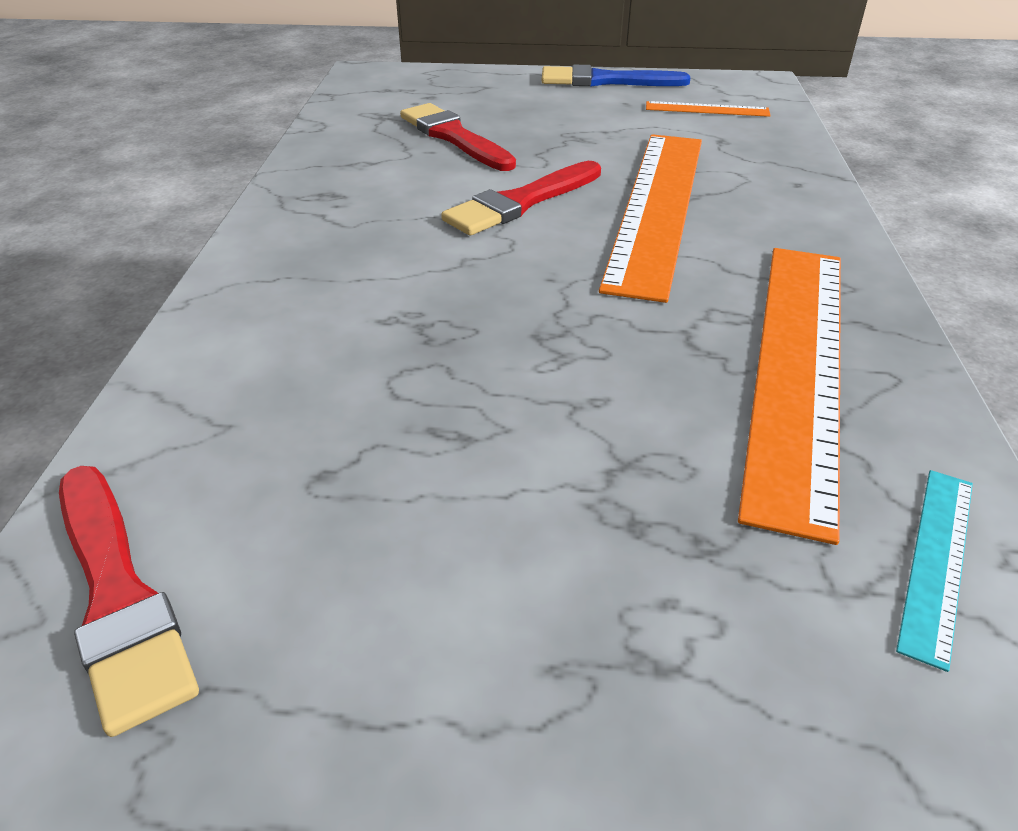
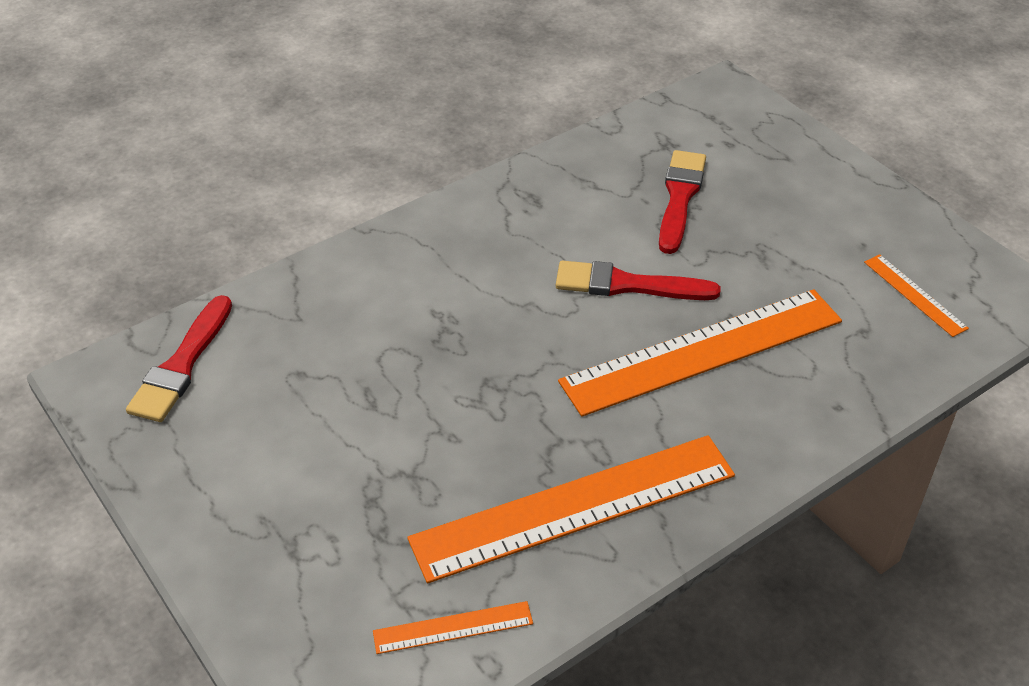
camera: 50 degrees right, 5 degrees up
blue brush [542,65,690,87] -> none
turquoise ruler [896,470,973,672] -> orange ruler [373,601,533,654]

